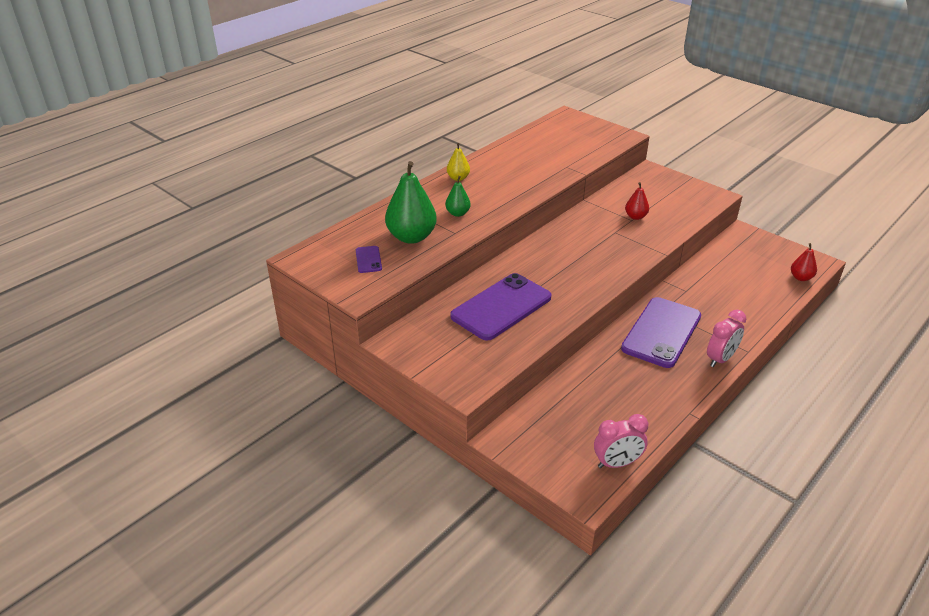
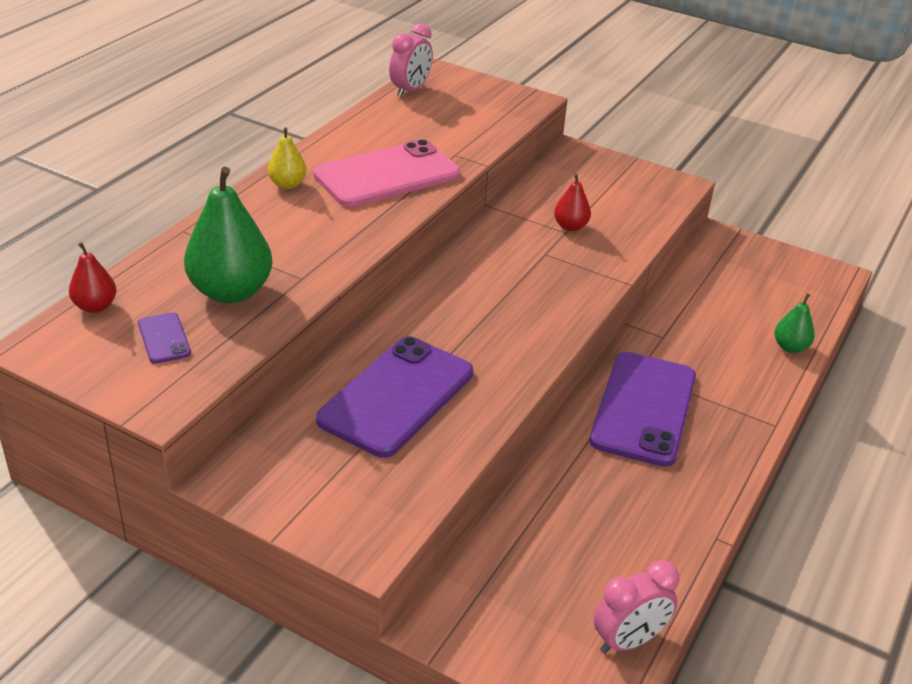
camera: 15 degrees left, 0 degrees up
green pear [445,176,471,217] -> green pear moved to [774,294,815,353]
pink clock [707,310,746,367] -> pink clock moved to [389,23,433,97]
red pear [791,243,817,281] -> red pear moved to [69,242,117,313]
none -> pink phone [313,139,460,207]

